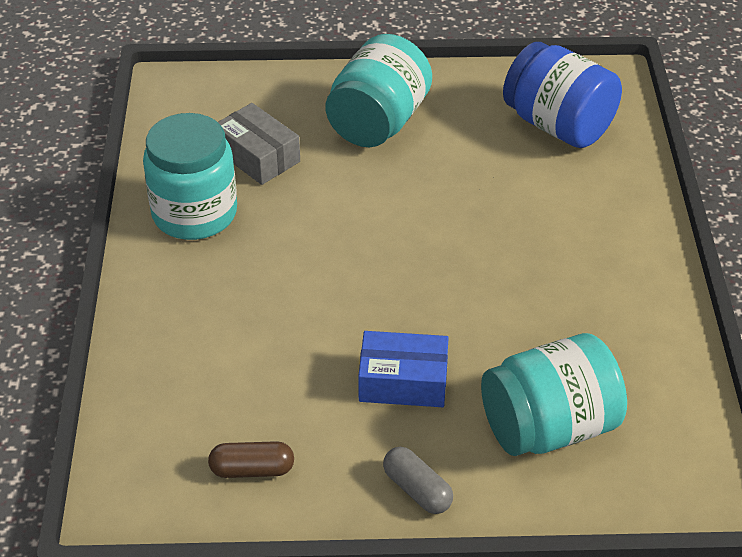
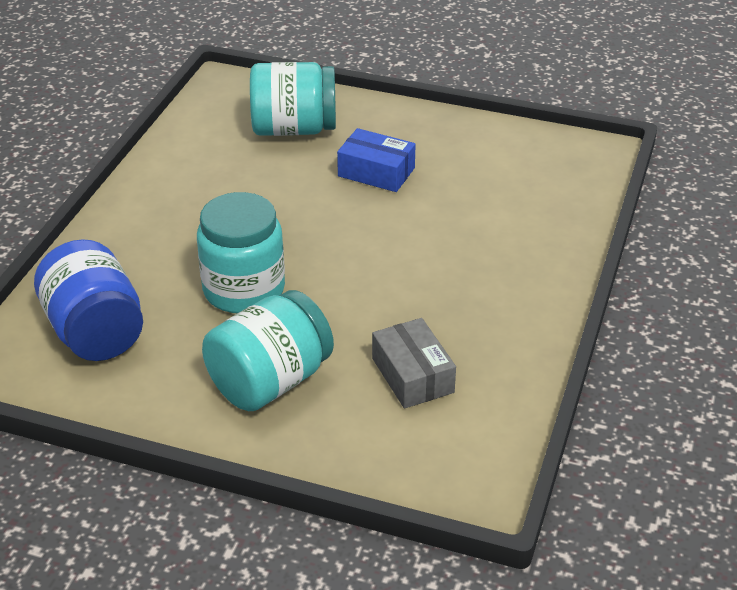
camera: 160 degrees left, 5 degrees down
turquoise jar [143,113,237,240] -> turquoise jar moved to [197,192,285,313]
brown capsule [208,441,294,478] -> none
grey capsule [383,447,453,514] -> none

